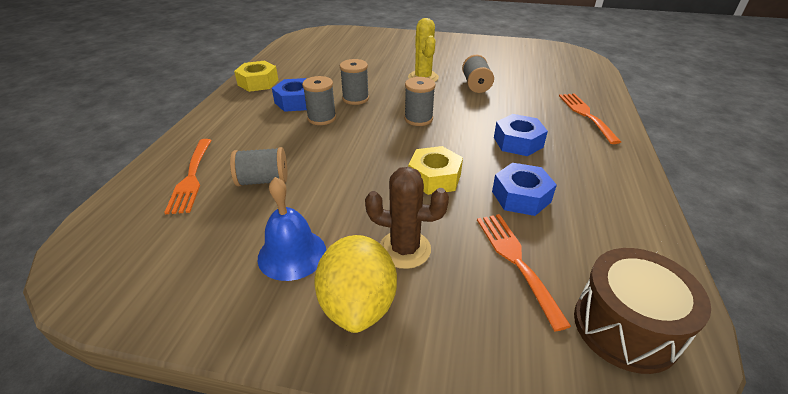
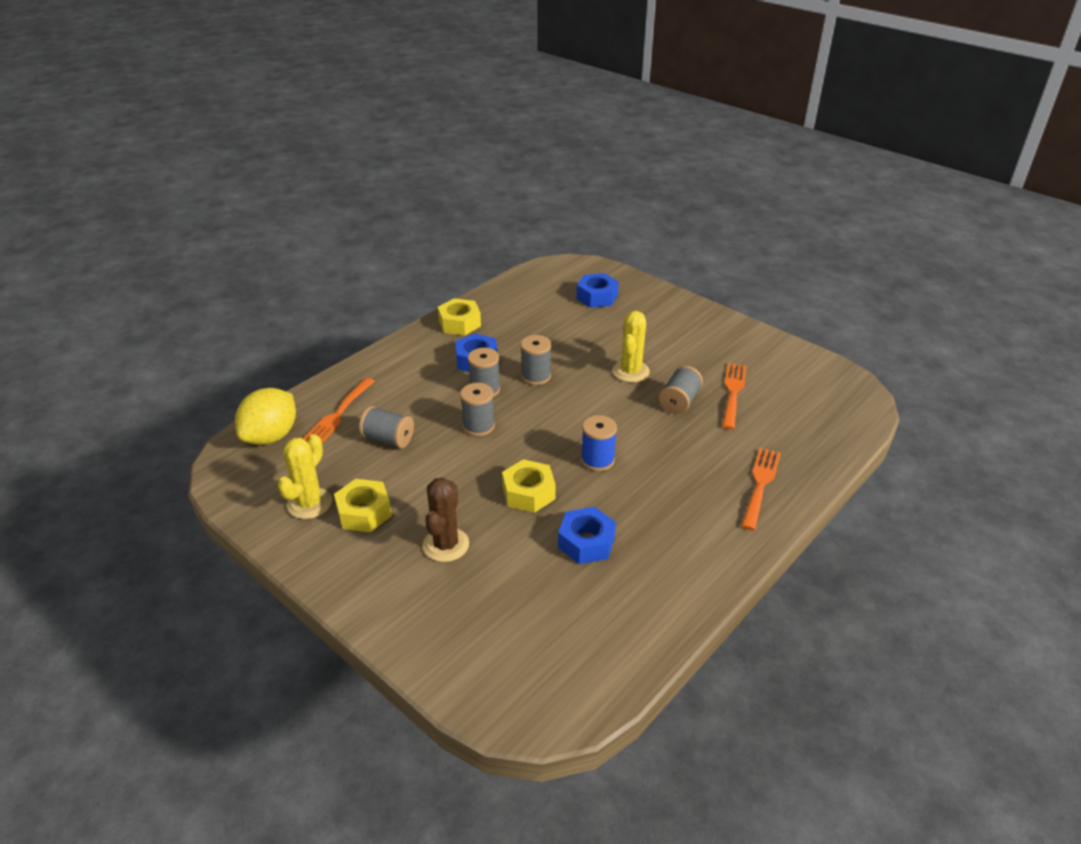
camera: 30 degrees right, 0 degrees up
blue bell [258,177,326,281] -> yellow nut [334,479,392,532]
yellow lemon [314,235,397,333] -> yellow lemon moved to [235,388,296,445]
brown cactus [365,167,449,269] -> brown cactus turned 60 degrees clockwise [423,477,469,562]
grey spool [404,77,435,126] -> grey spool moved to [460,383,495,436]
orange fork [477,214,571,332] -> orange fork moved to [722,363,747,429]
blue nut [494,114,548,156] -> blue nut moved to [577,273,619,308]
brown drum [574,248,711,374] -> none
none -> yellow cactus [278,434,332,519]
none -> blue spool [581,415,617,471]

